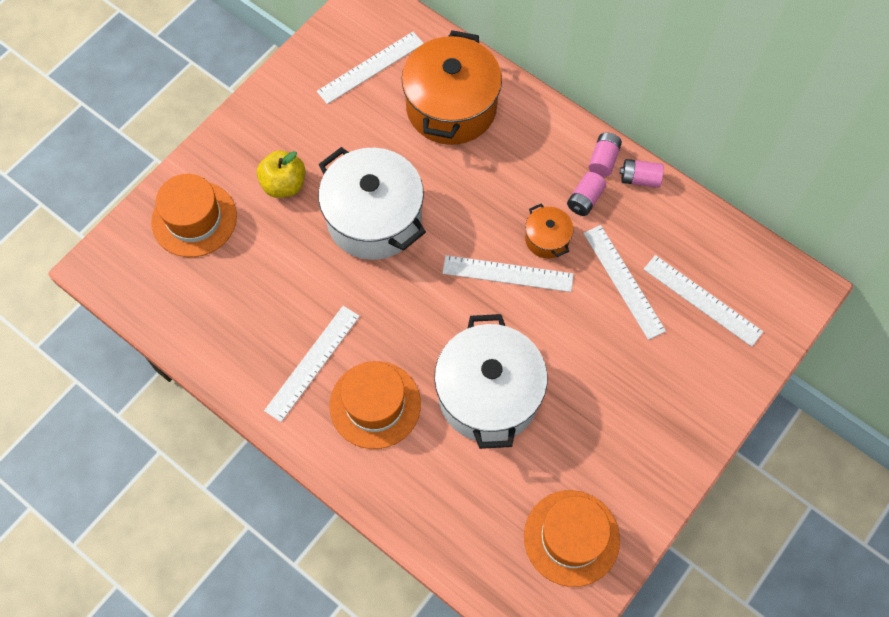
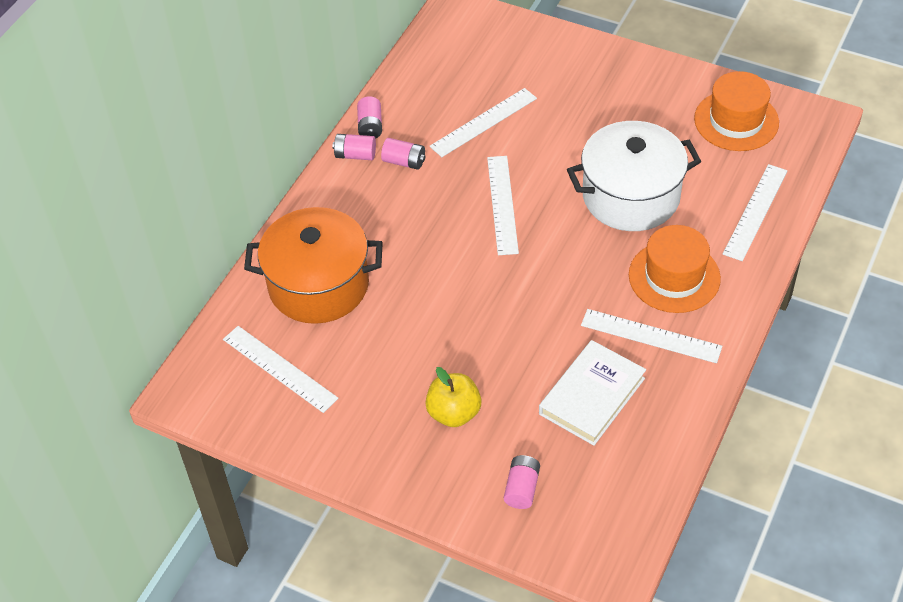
camera: 100 degrees left, 15 degrees down
orange hat [151,174,237,257] -> pink battery [504,455,540,509]
white pot [318,147,426,260] -> none
orange pot [525,204,573,258] -> none
white ruler [644,255,764,347] -> white ruler moved to [723,164,787,261]
none -> white book [539,340,646,446]

